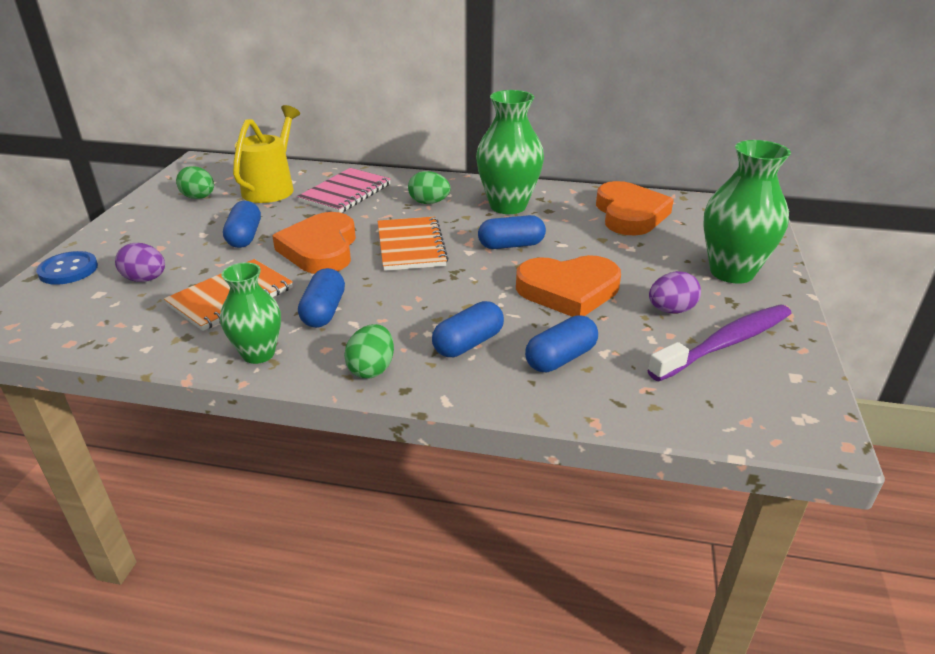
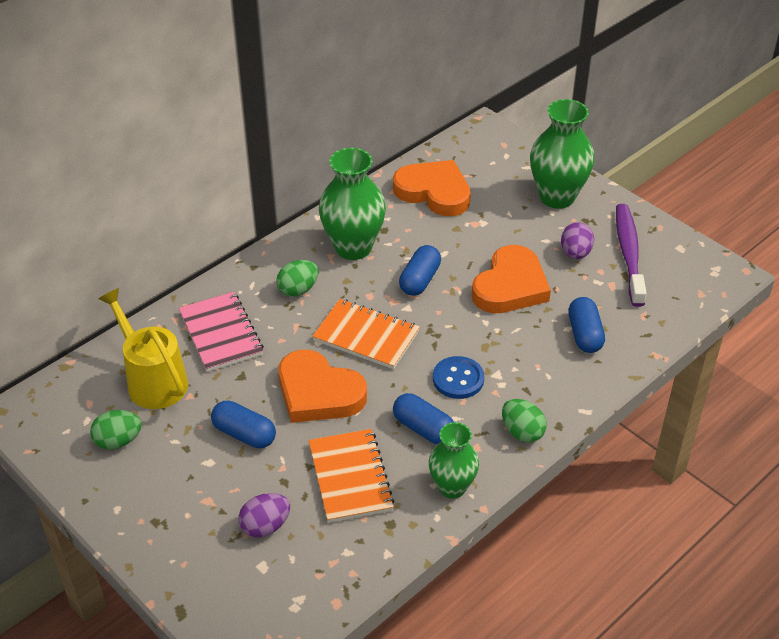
camera: 55 degrees left, 10 degrees up
blue button [36,251,98,285] -> blue button moved to [433,356,484,399]
blue capsule [432,301,504,357] -> none

